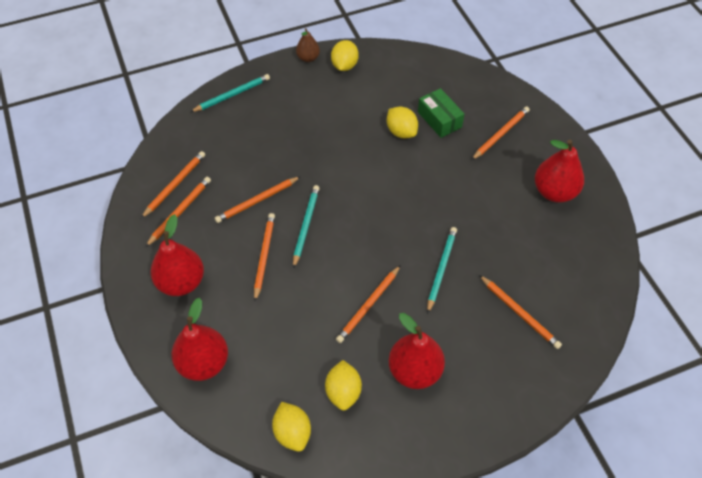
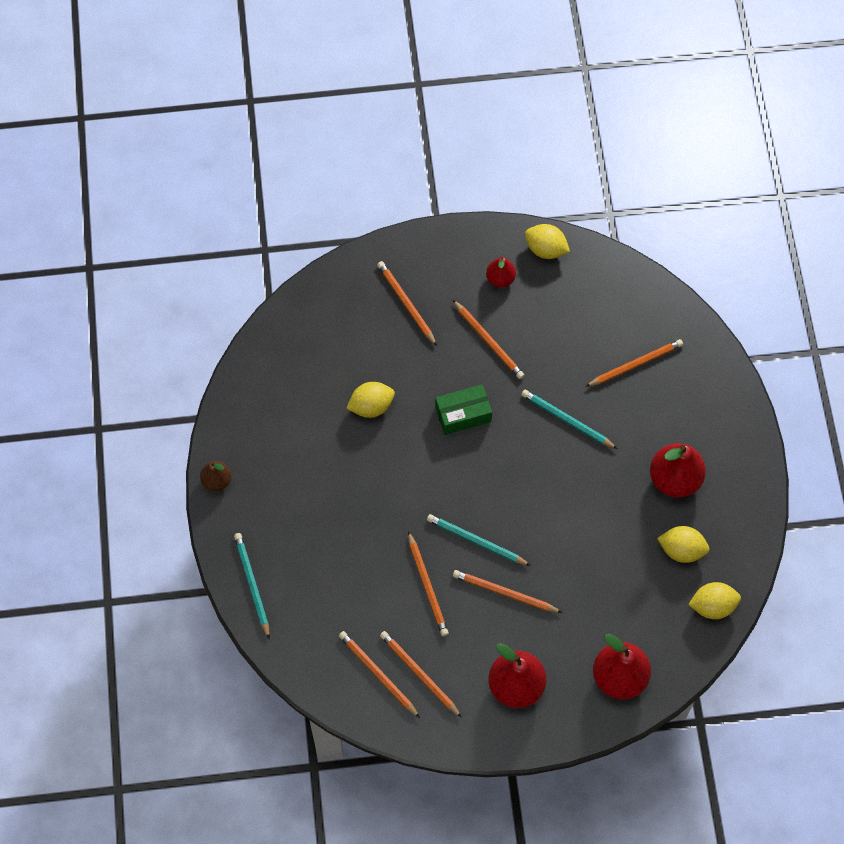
camera: 75 degrees left, 10 degrees up
yellow lemon [331,40,359,71] -> yellow lemon moved to [525,224,570,259]
orange pencil [336,265,401,343] -> orange pencil moved to [453,300,524,379]
green box [418,88,464,138] -> green box moved to [435,384,492,435]
red pear [535,140,584,203] -> red pear [486,257,516,288], size x0.57

